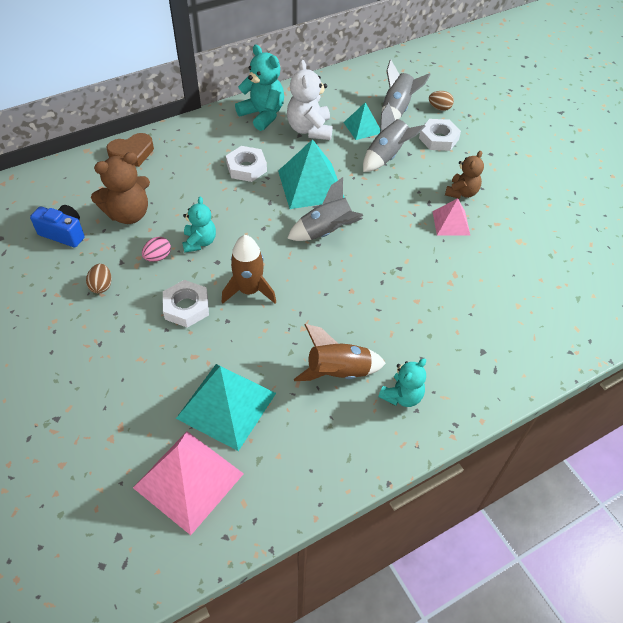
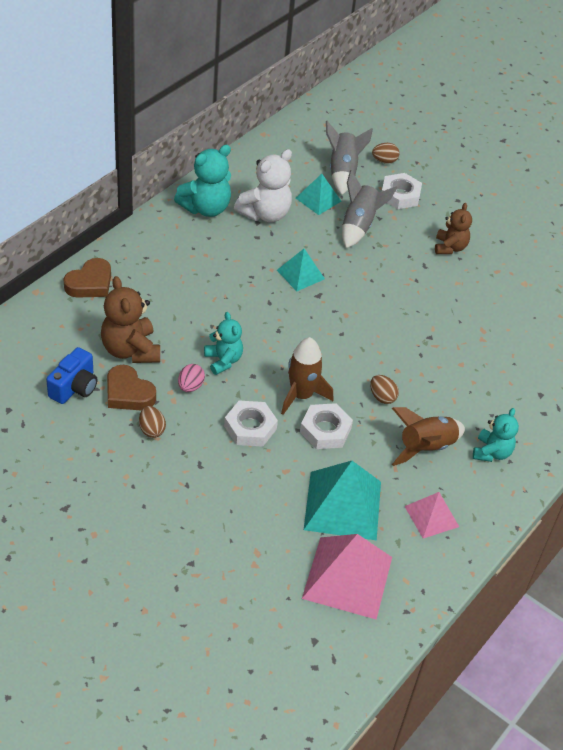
camera: 25 degrees left, 5 degrees down
blue camera [30,205,85,247] -> blue camera turned 120 degrees clockwise [46,347,98,404]
brown teddy bear [91,152,150,224] -> brown teddy bear turned 120 degrees clockwise [101,276,160,363]
white nut [226,146,267,182] -> white nut moved to [300,403,353,449]
turquoise teddy bear [235,45,284,131] -> turquoise teddy bear turned 120 degrees clockwise [174,145,231,217]
turquoise pyramid [278,139,345,209] -> turquoise pyramid [277,249,325,291], size x0.57
white teddy bear [287,60,333,140] -> white teddy bear turned 105 degrees counterclockwise [234,149,292,222]
grey rocket [287,177,363,241] -> none
pink pyramid [432,198,470,235] -> pink pyramid moved to [404,492,459,538]
none -> brown heart [107,365,156,410]
none -> brown egg [370,375,399,404]

